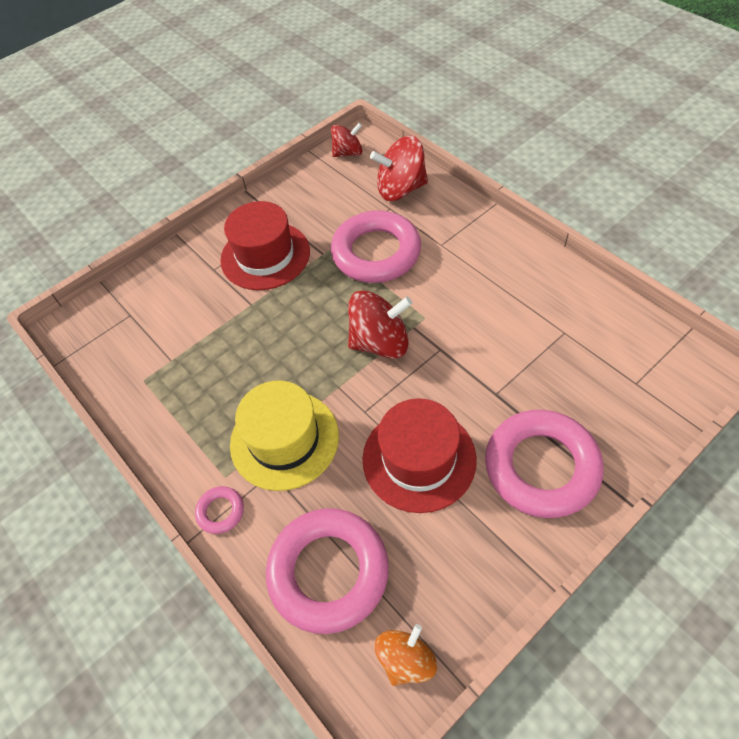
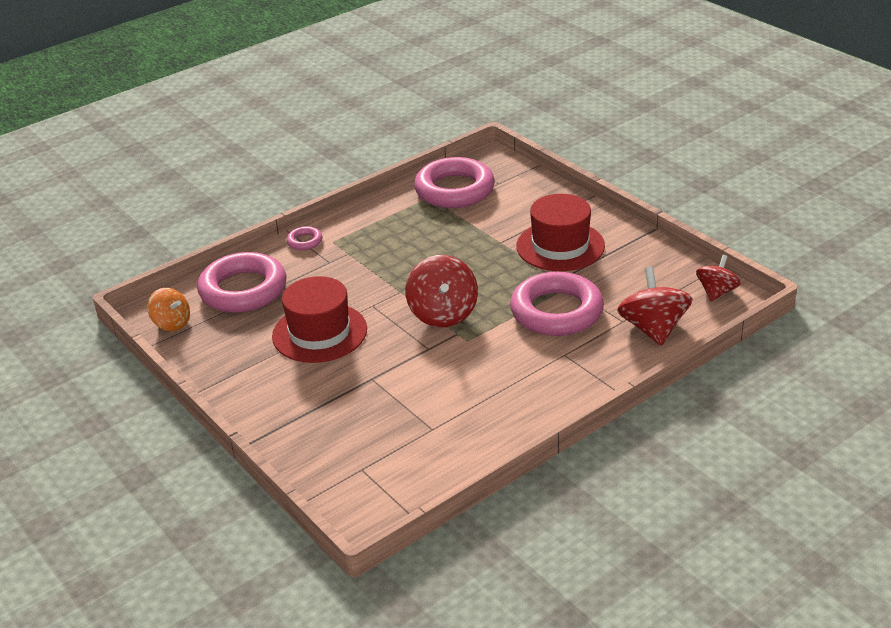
camera: 90 degrees right, 20 degrees down
yellow hat [230,380,339,491] -> none
red spinning top [331,123,362,157] -> red spinning top turned 135 degrees counterclockwise [696,255,741,301]
pink ring [485,410,604,518] -> pink ring moved to [414,157,495,208]

